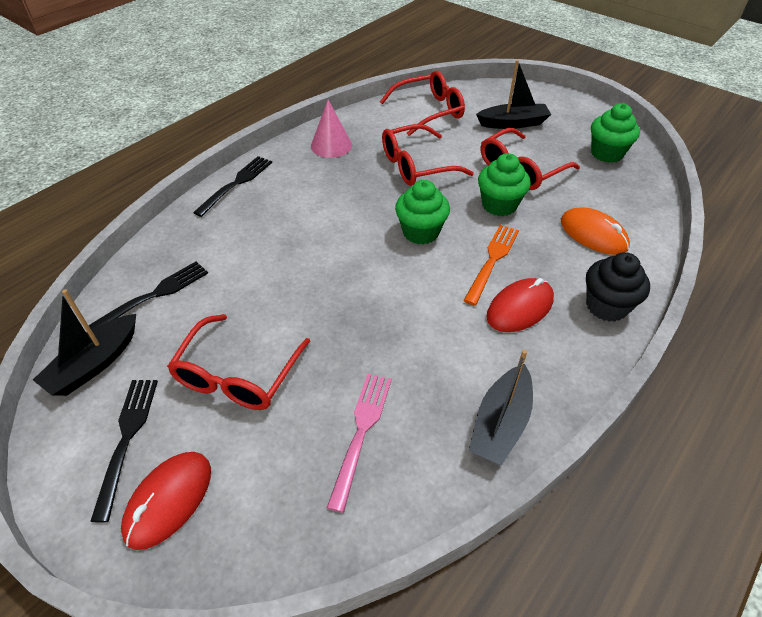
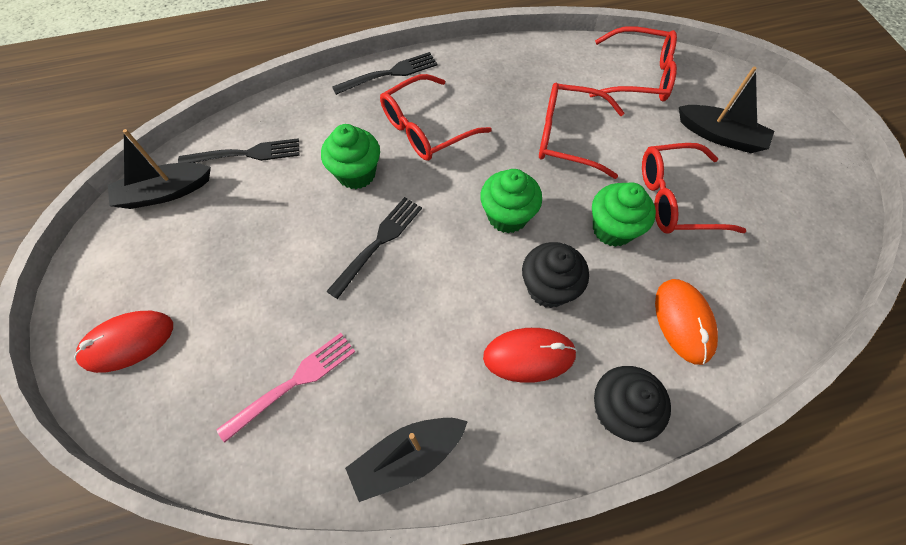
camera: 35 degrees right, 15 degrees up
black fork [90,380,158,523] -> black fork moved to [326,197,422,299]
red glasses [167,314,310,410] -> red glasses moved to [380,74,492,161]
pink cone [311,100,352,158] -> none
orange fork [463,225,519,306] -> black cupcake [522,242,589,308]
green cupcake [591,103,640,163] -> green cupcake moved to [321,124,380,189]

